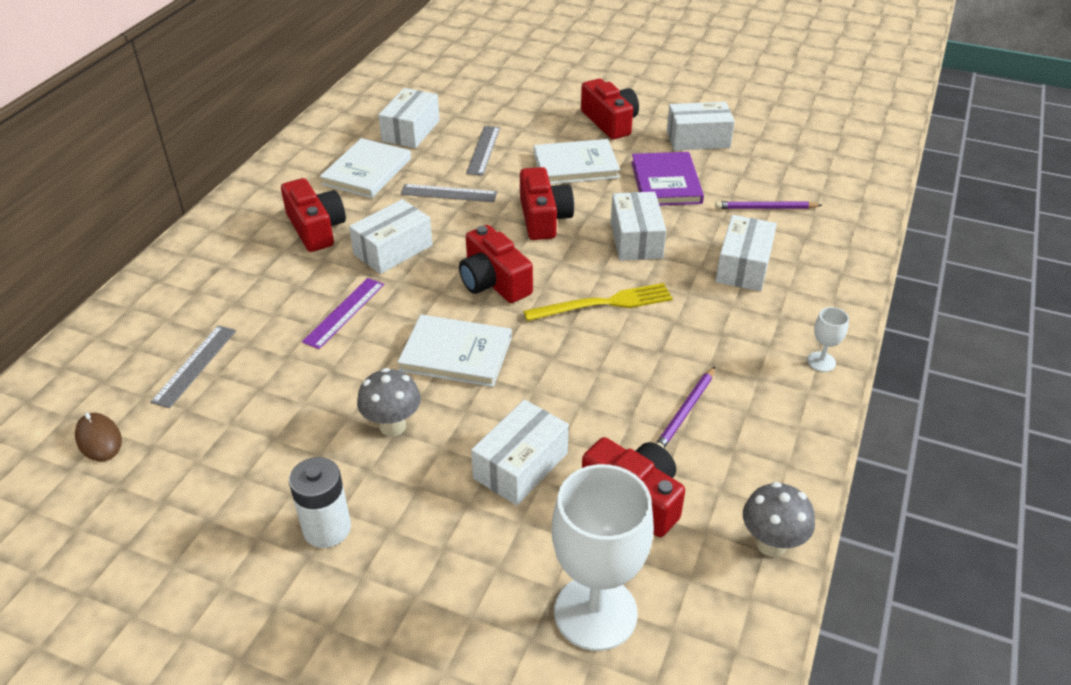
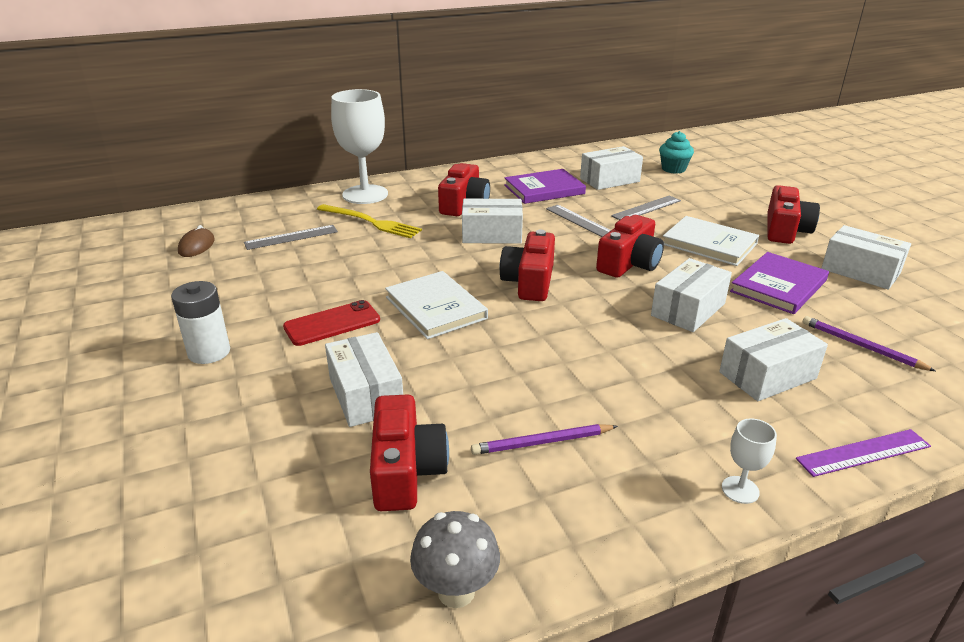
camera: 45 degrees right, 10 degrees down
purple ruler [302,278,384,349] -> purple ruler moved to [796,429,931,477]
white book [320,138,411,198] -> purple book [504,169,586,204]
grey mushroom [357,368,421,437] -> red phone [283,300,380,346]
white box [471,400,569,505] -> white box turned 75 degrees clockwise [325,332,403,427]
yellow fork [523,283,673,321] -> yellow fork moved to [317,204,422,238]
white goblet [552,464,654,651] -> white goblet moved to [331,89,388,204]
none -> turquoise cupcake [659,131,694,174]

